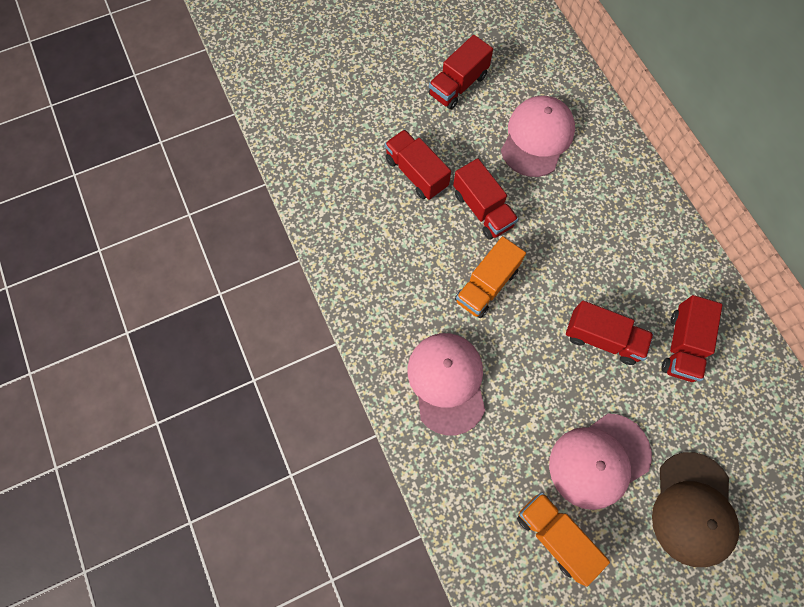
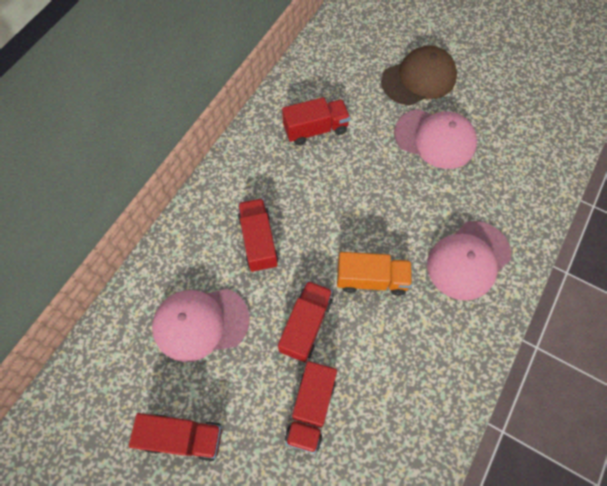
camera: 125 degrees left, 5 degrees down
orange truck [517,492,610,587] -> none
red truck [566,301,654,365] -> red truck moved to [238,198,279,272]

